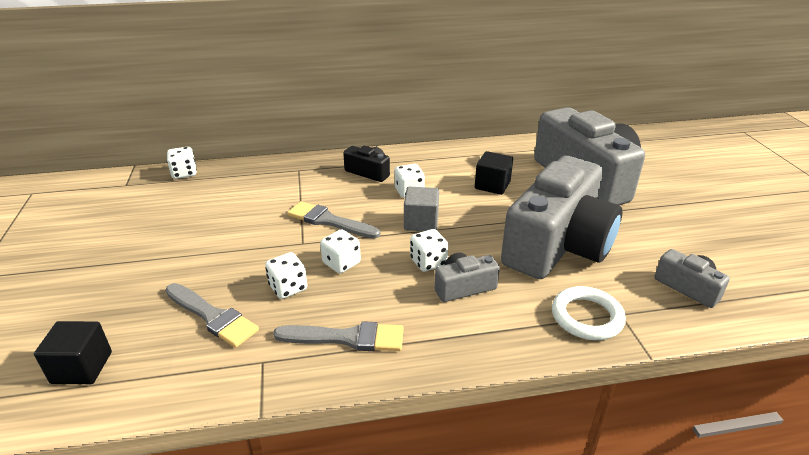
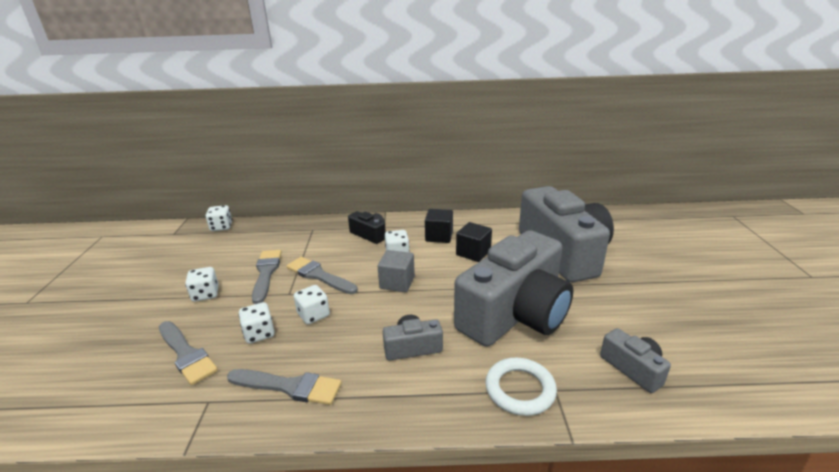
camera: 10 degrees right, 5 degrees down
black cube [34,321,112,384] -> black cube moved to [425,209,453,243]
white dice [410,229,448,272] -> white dice moved to [185,267,218,302]
none -> grey brush [252,250,282,304]

